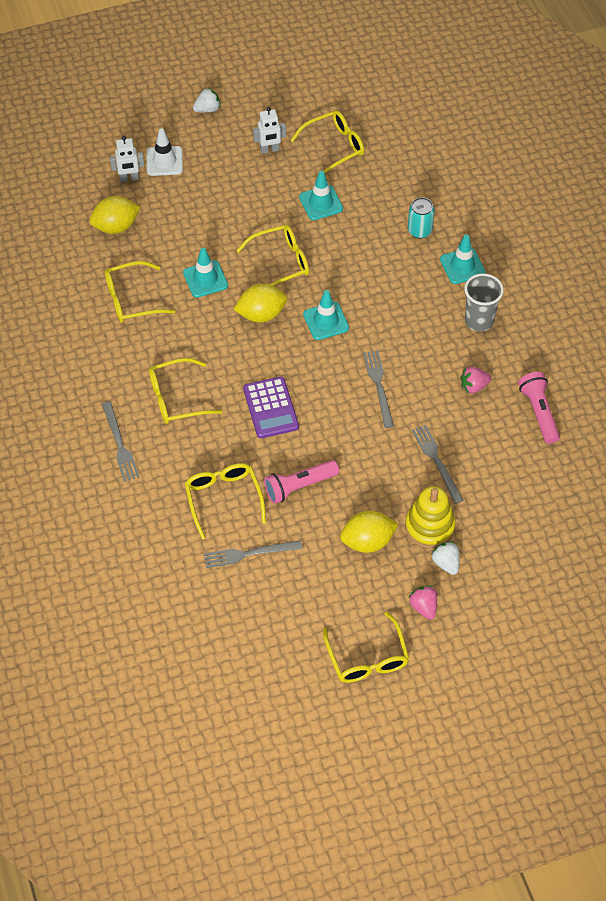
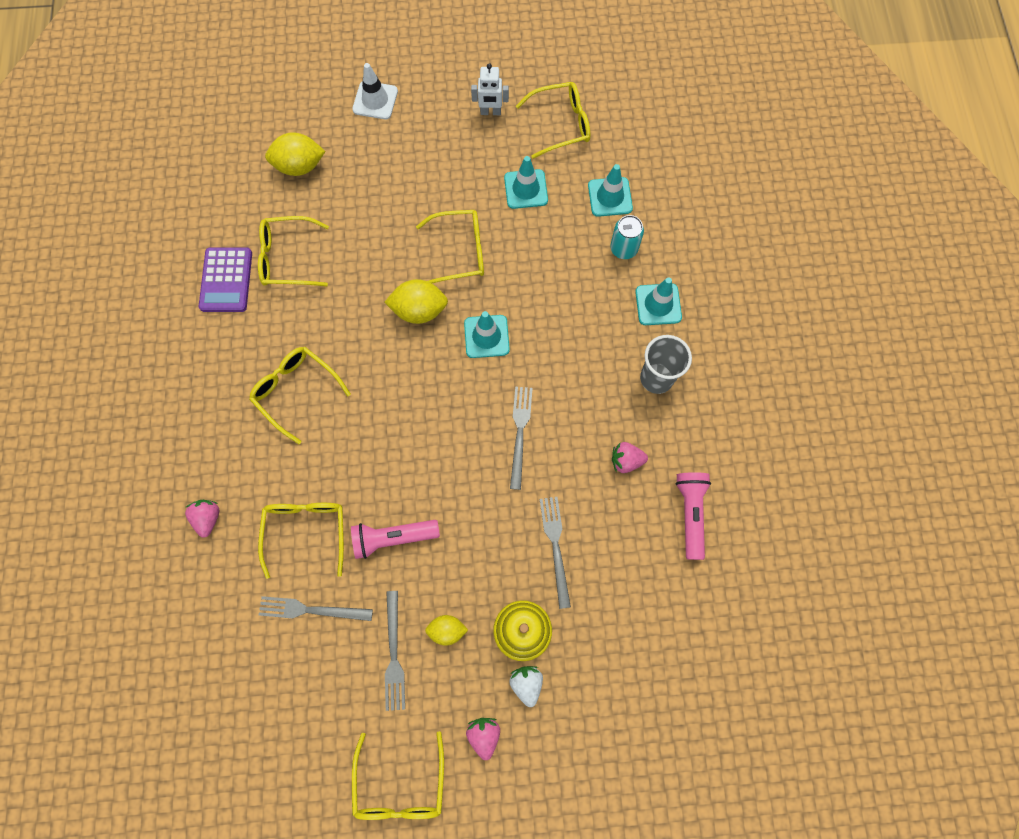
camera: 15 degrees right, 15 degrees up
grey fork [102,402,140,482] -> grey fork moved to [385,591,405,711]
white robot [110,136,144,182] -> none
yellow glasses [149,358,222,424] -> yellow glasses turned 45 degrees clockwise [249,347,351,444]
turquoise traffic cone [183,248,228,298] -> turquoise traffic cone moved to [588,164,633,217]
white strawberry [193,87,220,112] -> none
purple calculator [243,376,299,438] -> purple calculator moved to [199,247,252,312]
yellow lemon [340,511,398,553] -> yellow lemon [425,615,468,646], size x0.61
none -> pink strawberry [185,500,219,538]

